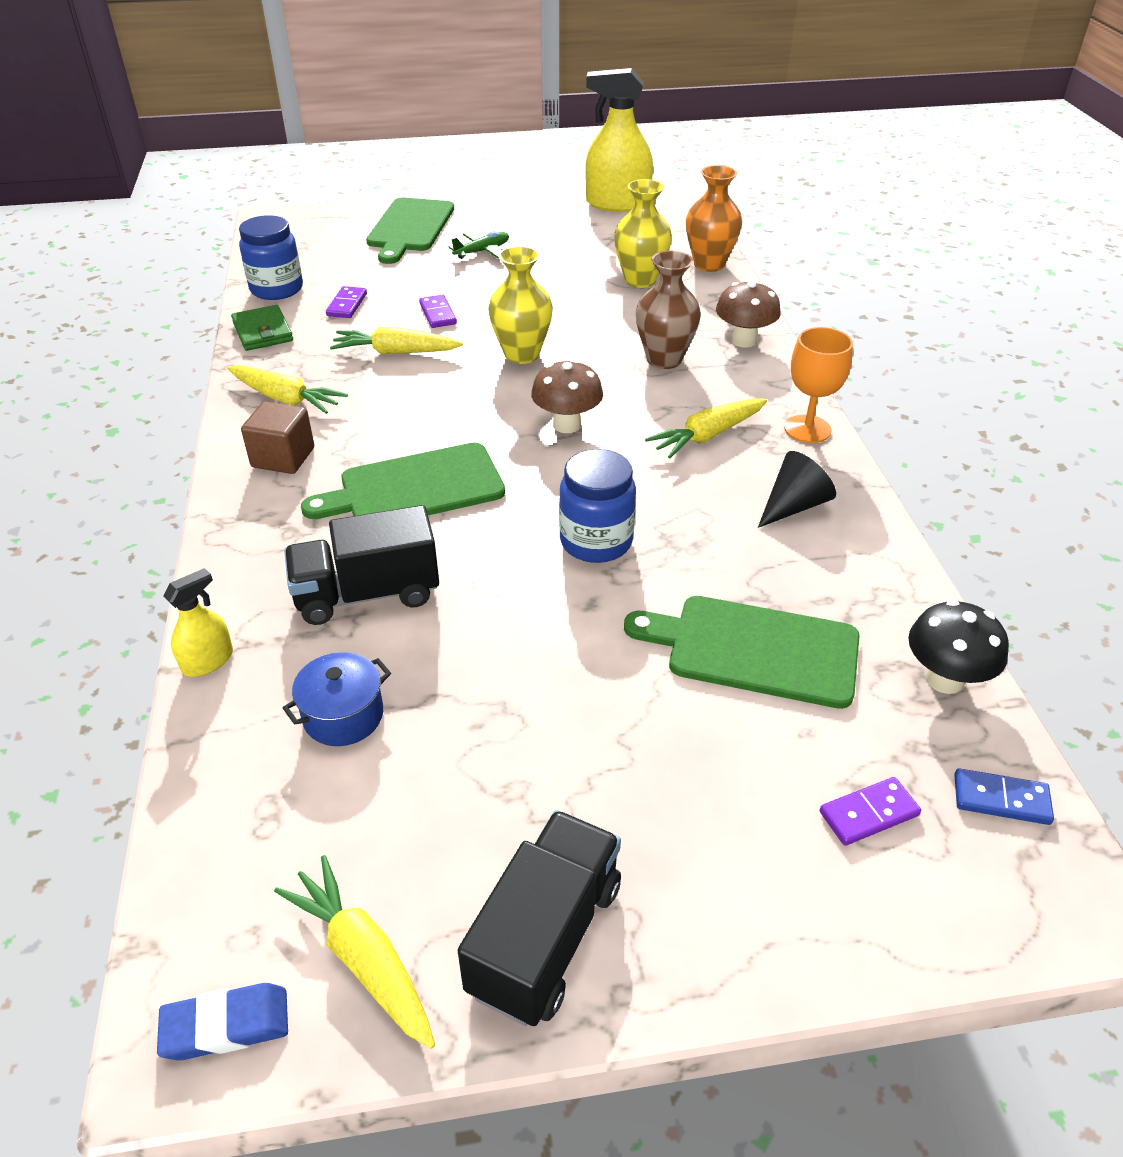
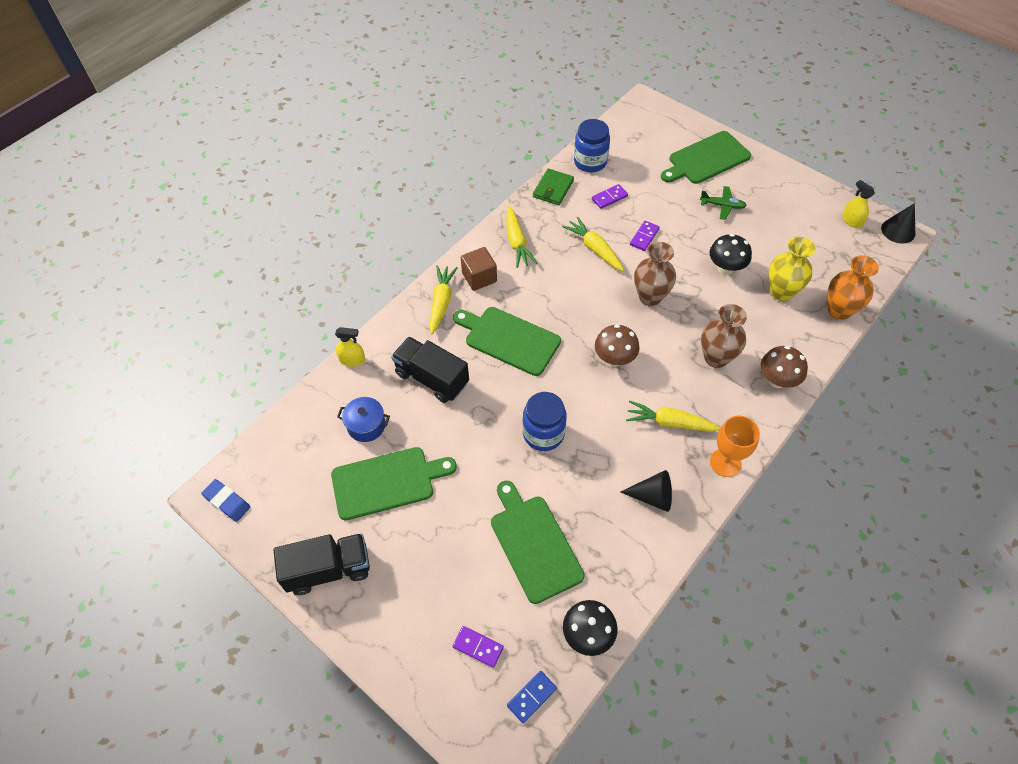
camera: 50 degrees right, 15 degrees up
yellow carrot [274,855,435,1049] -> yellow carrot moved to [429,265,458,334]
yellow vase [488,246,553,364] -> brown vase [634,242,676,306]
yellow spray bottle [585,68,653,212] -> yellow spray bottle [842,180,875,228], size x0.48
blue domino [954,768,1054,825] -> blue domino turned 75 degrees clockwise [507,671,557,723]
none -> green cutting board [331,447,457,520]
none -> black mushroom [710,234,752,275]
none -> black cone [881,203,915,243]

